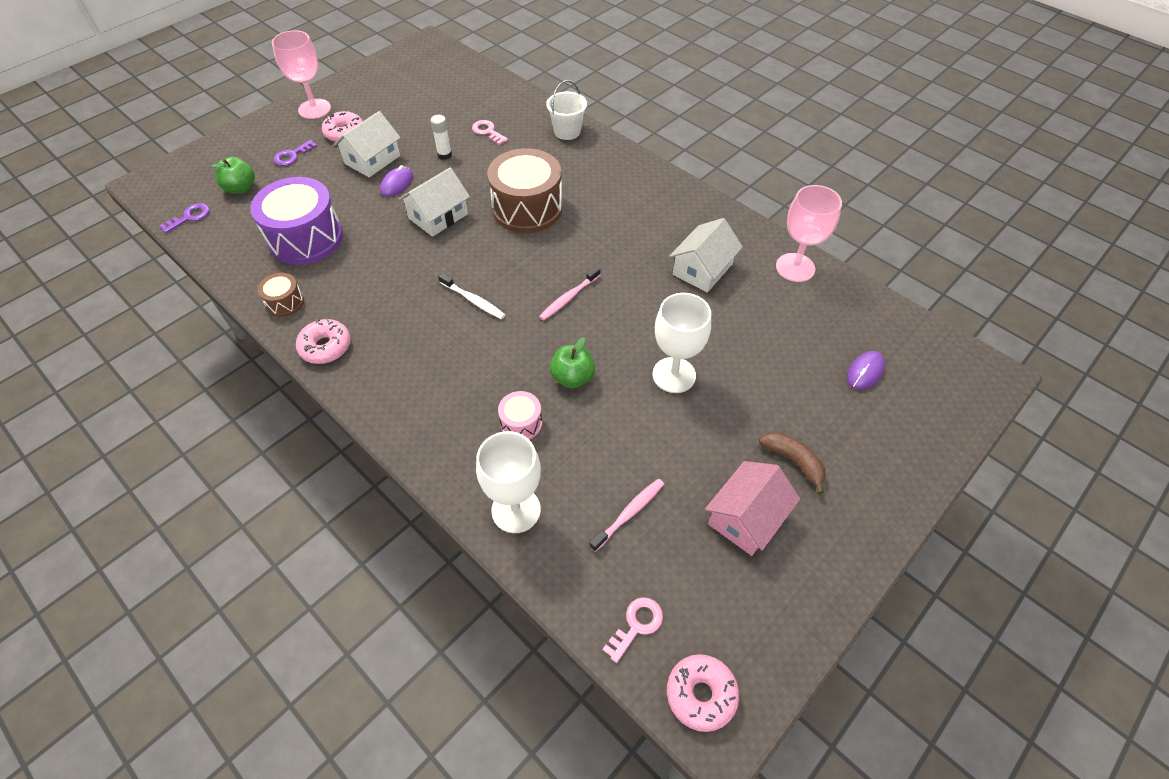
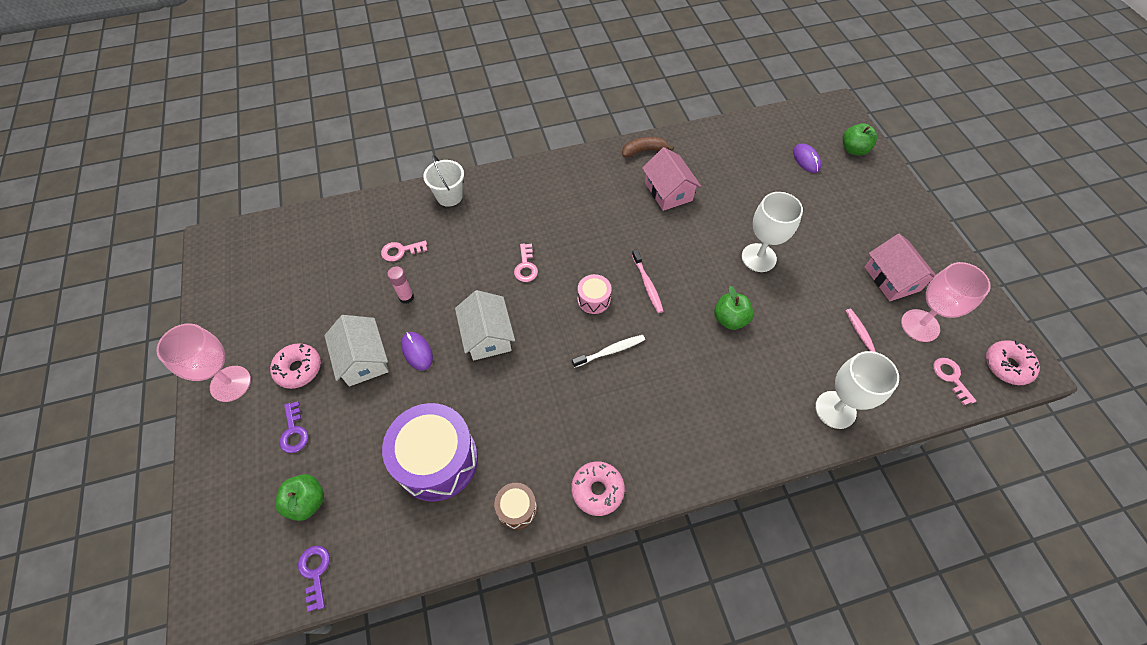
camera: 60 degrees left, 5 degrees up
white glue stick [430,115,452,160] -> pink glue stick [387,266,414,304]
brown drum [487,148,563,233] -> pink key [514,244,538,282]
pink drum [498,391,542,440] -> pink drum moved to [578,274,612,314]
white house [669,218,743,293] -> pink house [642,147,702,211]
brown banana [759,432,825,494] -> brown banana moved to [622,137,674,158]
pink goblet [776,185,842,282] -> pink goblet moved to [901,262,991,342]
none -> green apple [842,123,877,156]

